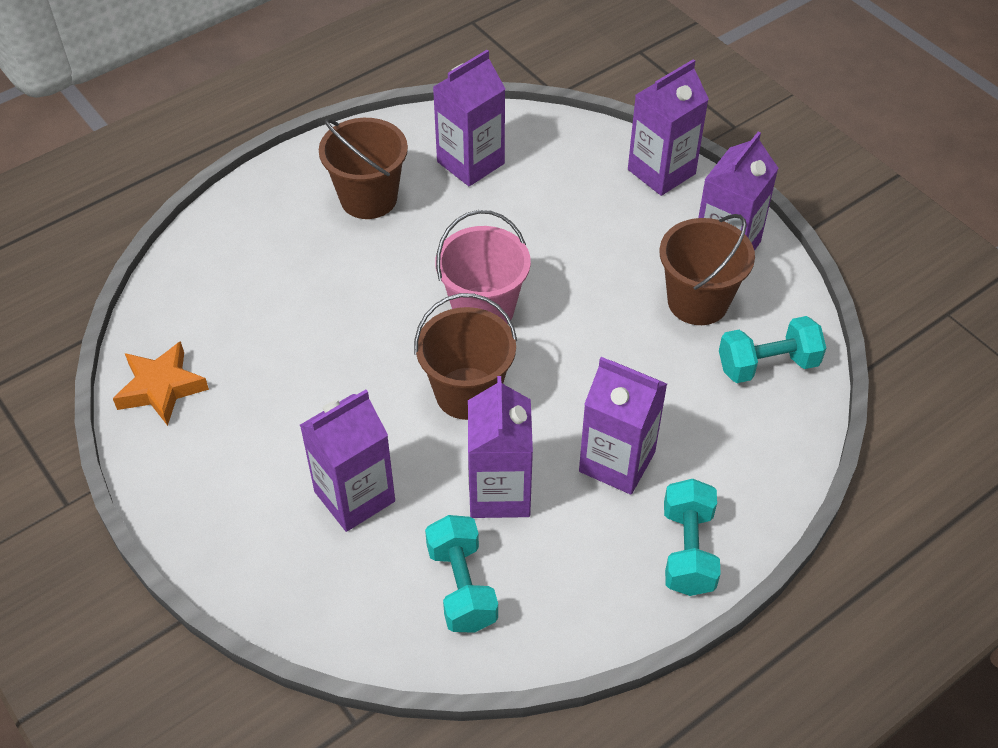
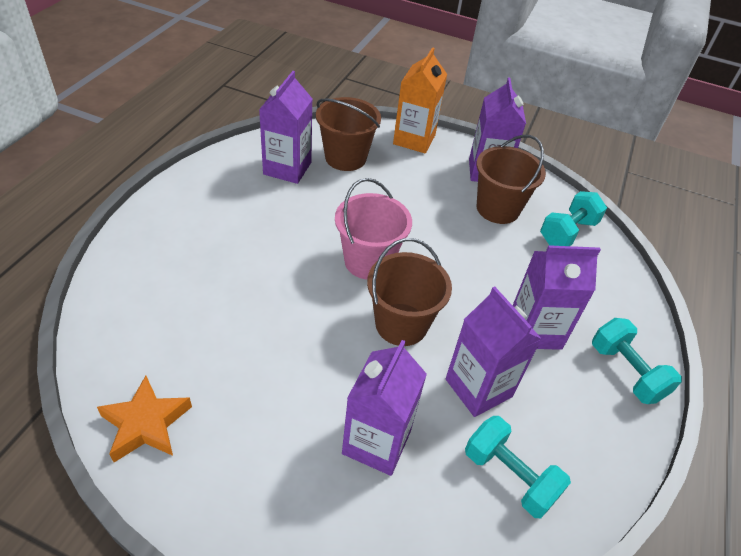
camera: 35 degrees left, 5 degrees down
brown bucket [319,118,408,219] -> brown bucket moved to [316,97,381,171]
purple carton [628,59,709,196] -> orange carton [393,47,447,153]

